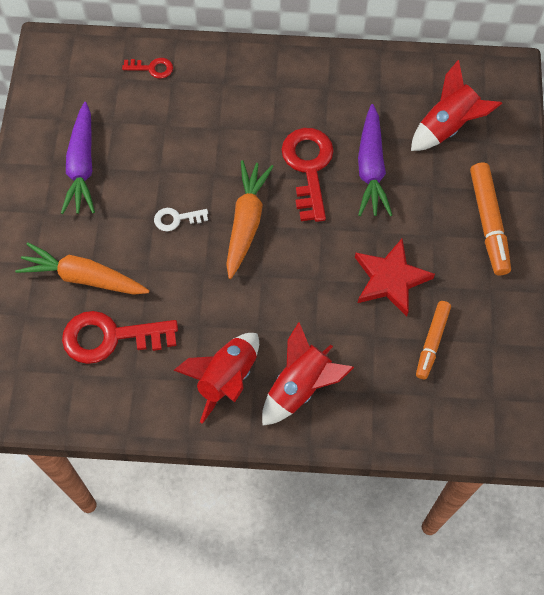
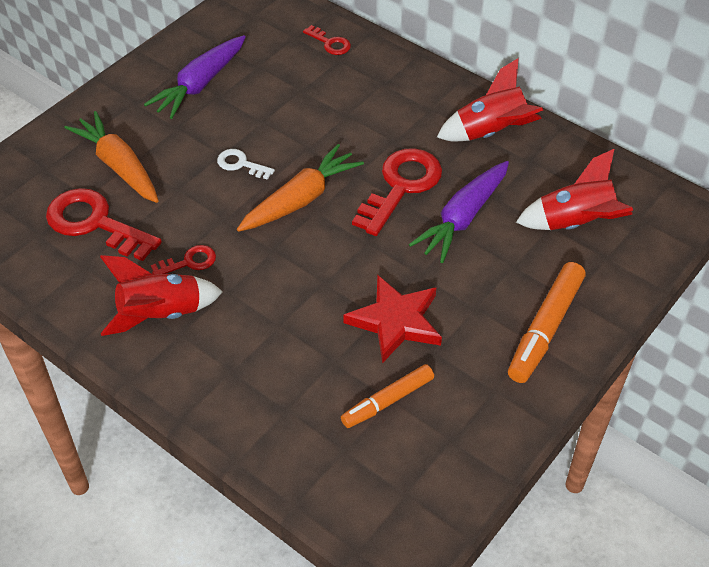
camera: 35 degrees right, 15 degrees down
red rocket [262,322,354,426] -> red rocket moved to [437,58,543,142]
none -> red key [151,245,216,275]

